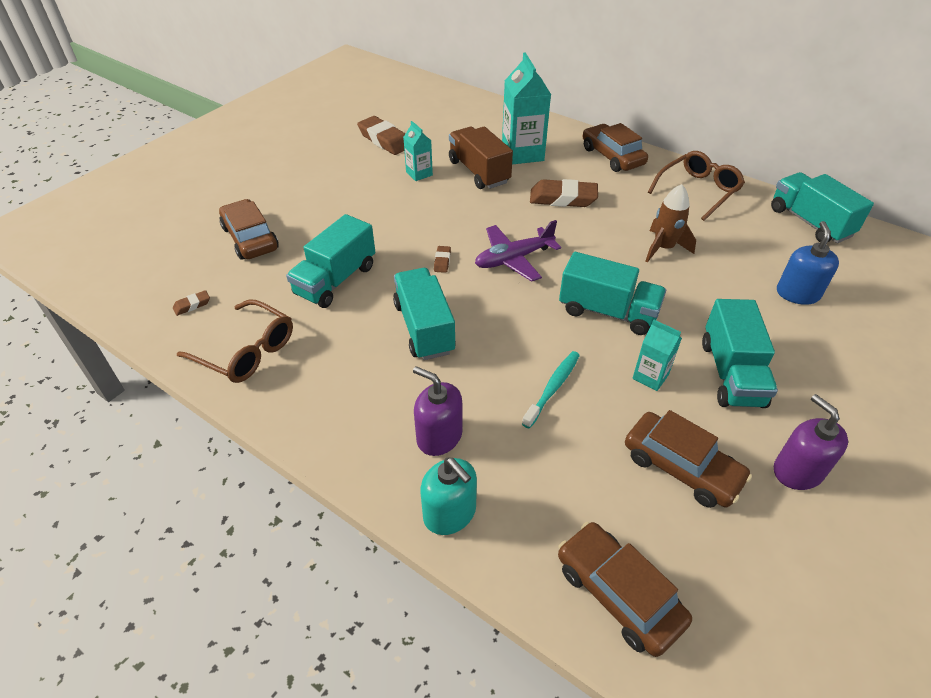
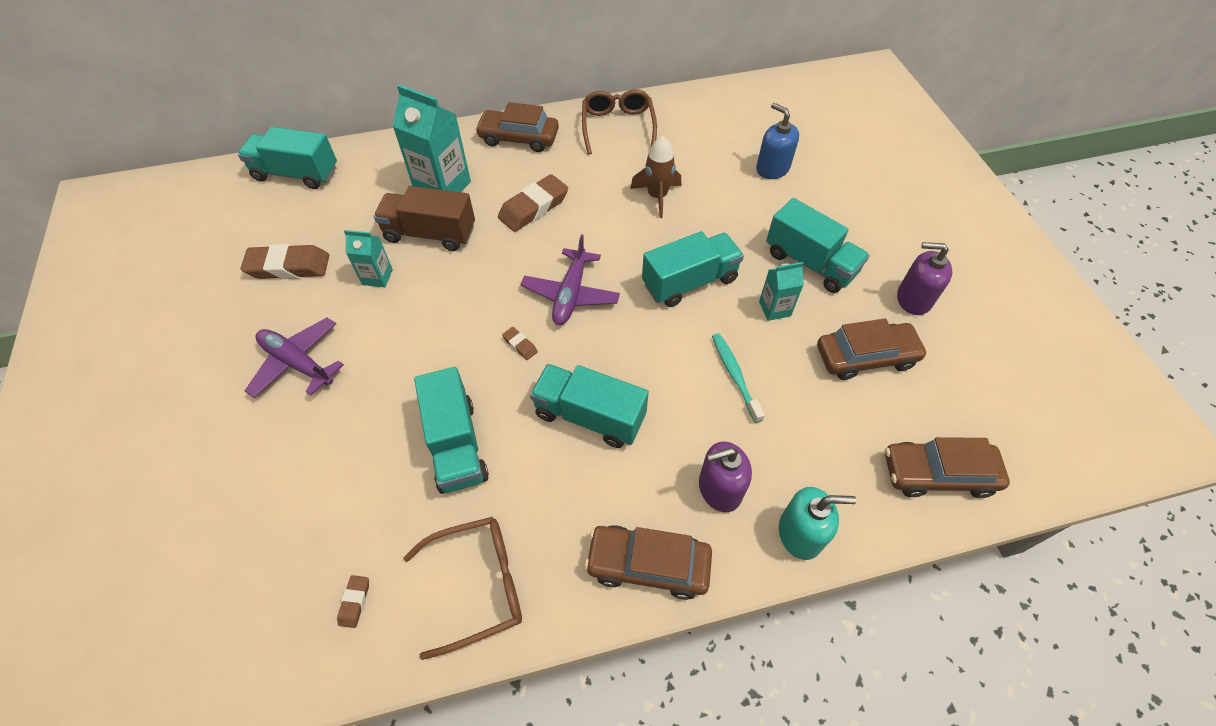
camera: 50 degrees left, 10 degrees up
brown car [219,199,279,260] -> brown car moved to [585,525,712,600]
turquoise truck [771,172,874,243] -> turquoise truck moved to [238,127,337,189]
none -> purple plane [245,318,344,398]

